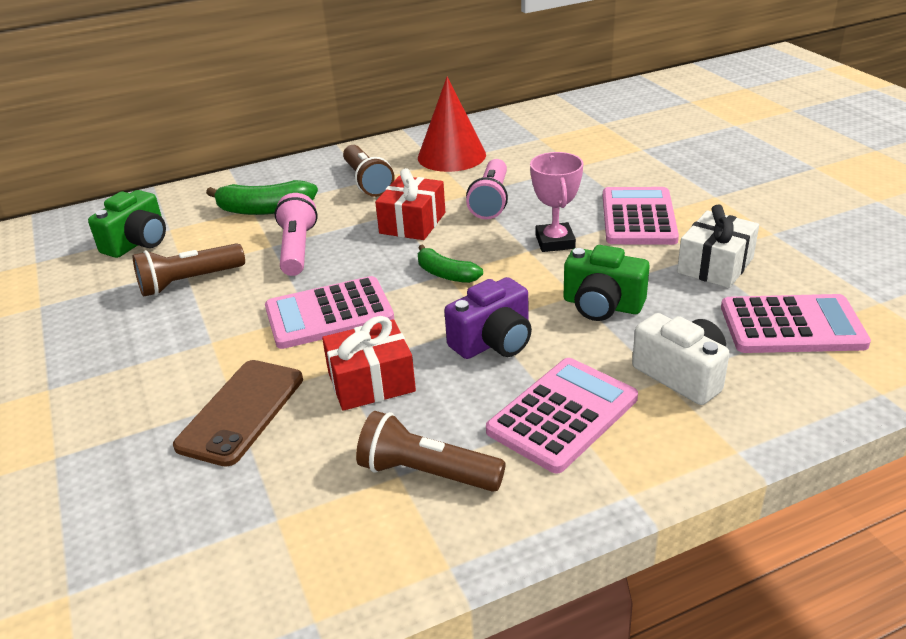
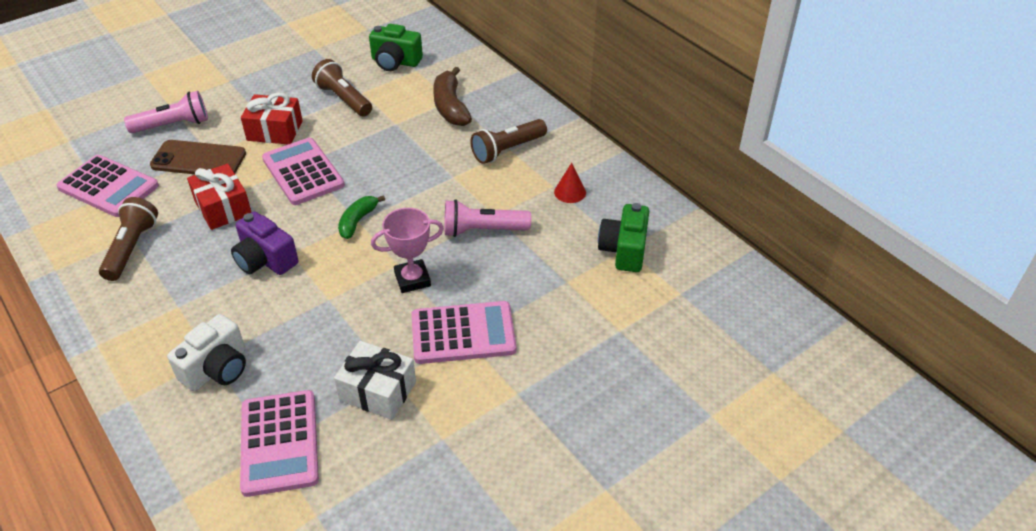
camera: 75 degrees right, 10 degrees up
green banana [206,180,318,215] -> brown banana [433,67,472,126]
pink flashlight [274,193,318,276] -> pink flashlight moved to [124,91,208,133]
red gift [375,168,445,240] -> red gift moved to [241,93,303,145]
red cone [418,77,486,172] -> red cone [554,163,586,203], size x0.48
pink calculator [486,358,638,474] -> pink calculator moved to [57,155,159,217]
green camera [563,245,650,321] -> green camera moved to [598,203,649,272]

